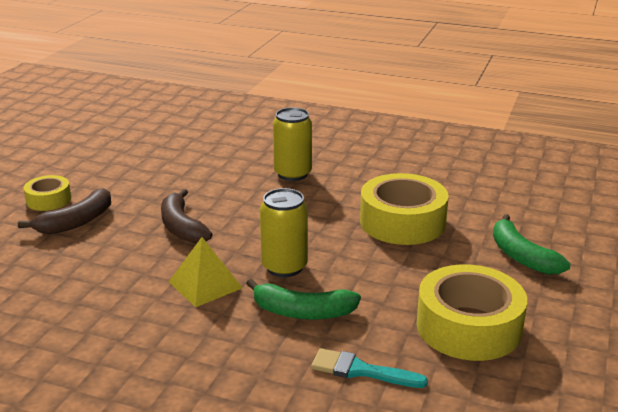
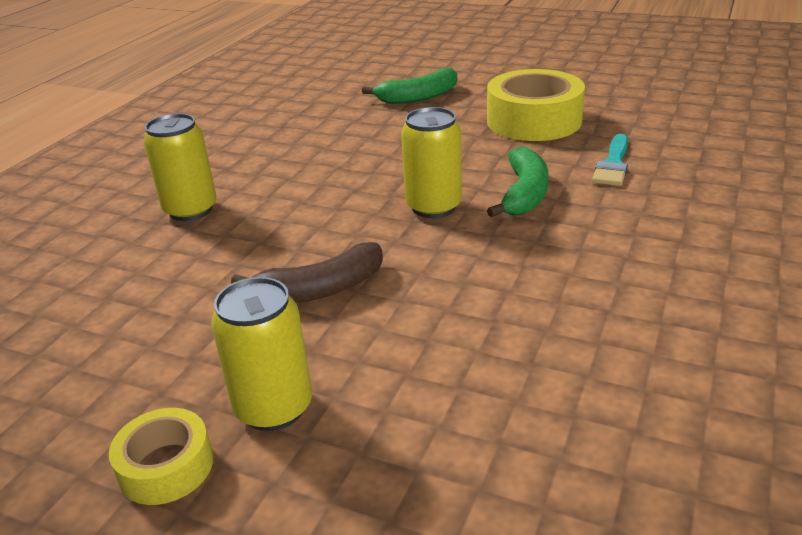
camera: 85 degrees left, 5 degrees up
brown banana [18,188,111,234] -> yellow can [211,277,312,431]
yellow pyramid [169,237,243,307] -> none
yellow tape [360,173,449,245] -> none

